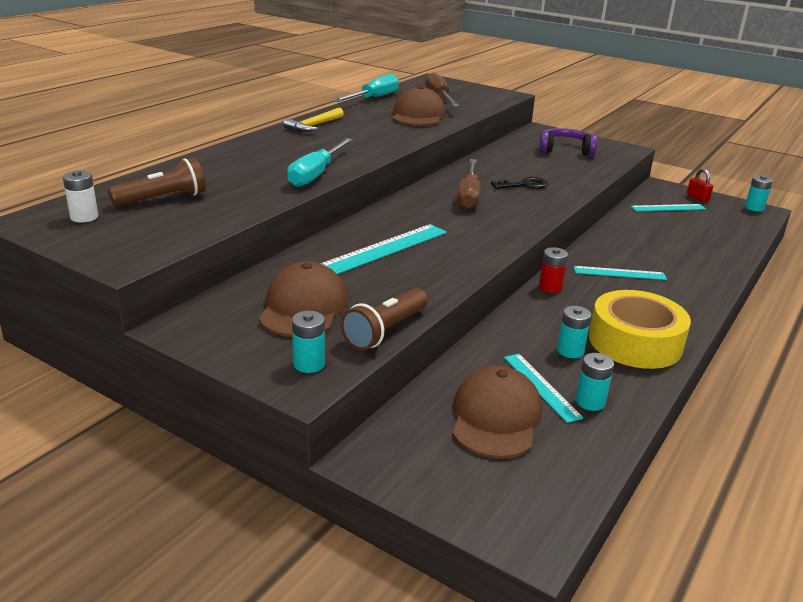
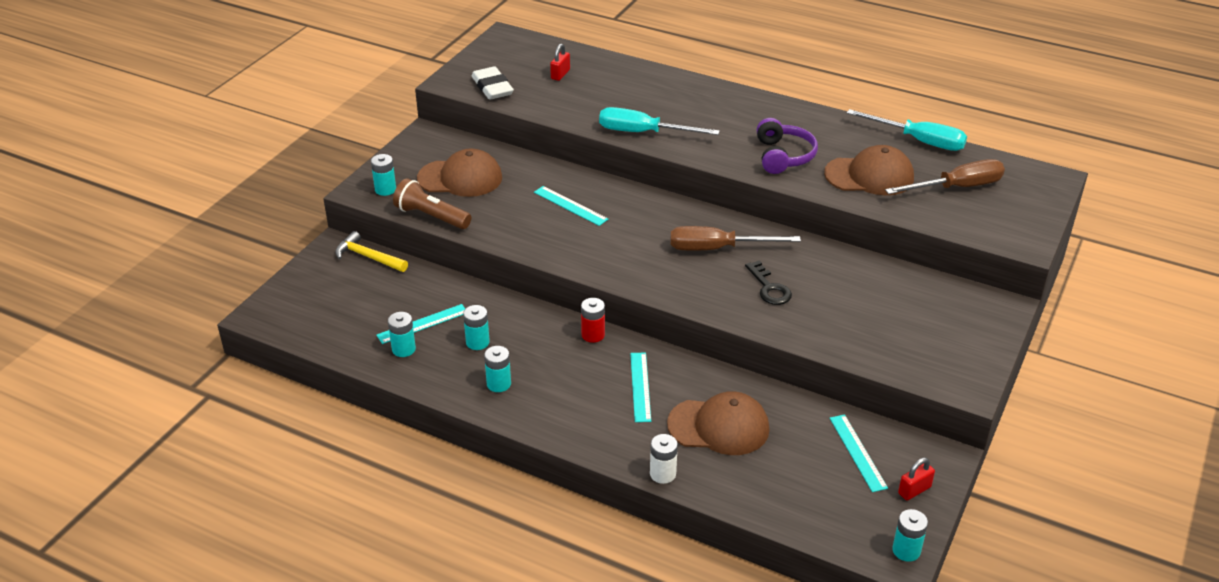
camera: 85 degrees right, 10 degrees up
white battery [63,170,98,222] -> white battery moved to [650,434,678,484]
brown flashlight [108,158,206,206] -> red padlock [550,44,570,81]
yellow hammer [283,108,344,132] -> yellow hammer moved to [336,231,408,272]
turquoise ruler [320,224,447,274] -> turquoise ruler [534,186,608,226], size x0.64
brown cap [453,366,542,459] -> brown cap moved to [667,391,770,455]
purple headphones [539,128,597,156] -> purple headphones moved to [756,118,818,174]
yellow tape [589,290,691,369] -> turquoise battery [484,346,511,392]
none -> white eraser [471,66,514,100]

